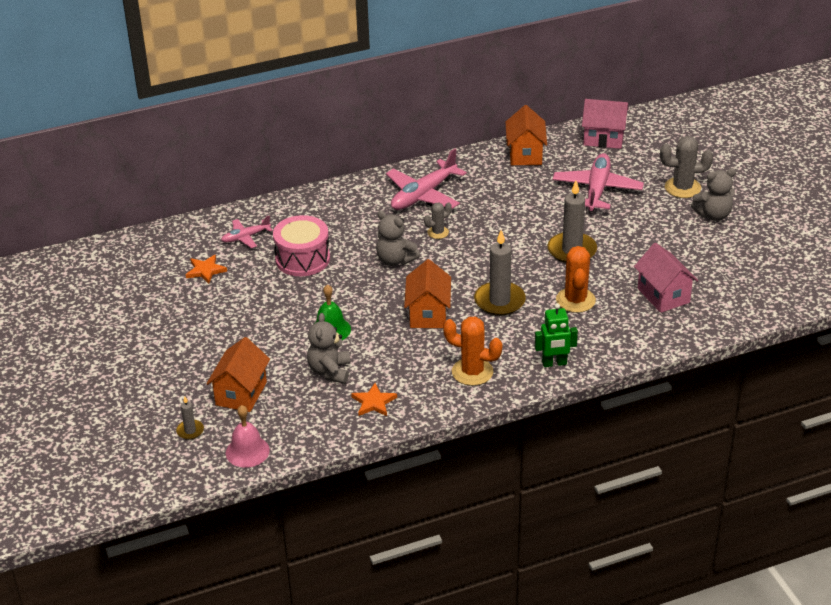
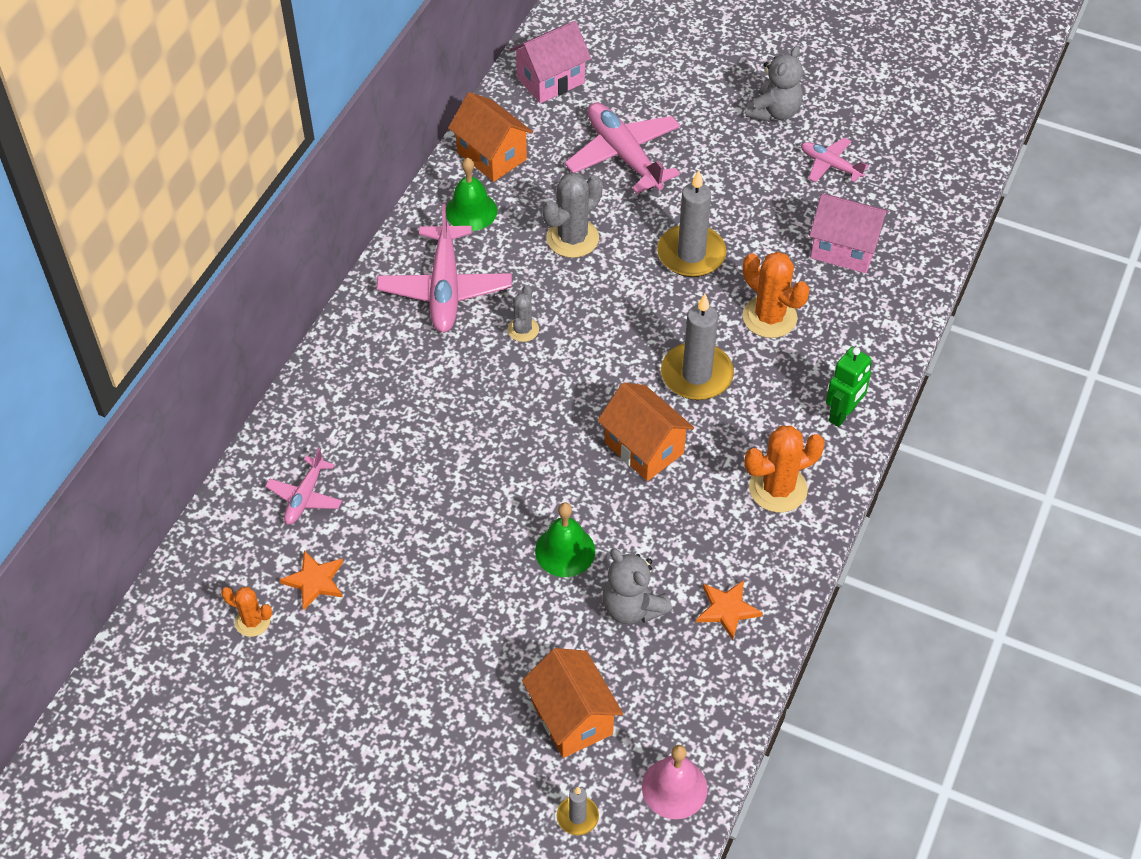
camera: 45 degrees left, 15 degrees up
pink drum [273,215,330,276] -> none
grey teddy bear [376,210,420,266] -> none
grey cactus [660,136,713,198] -> grey cactus moved to [542,172,603,258]
none -> orange cactus [221,587,272,637]
none -> green bell [446,157,497,231]
none -> pink plane [801,138,869,182]

